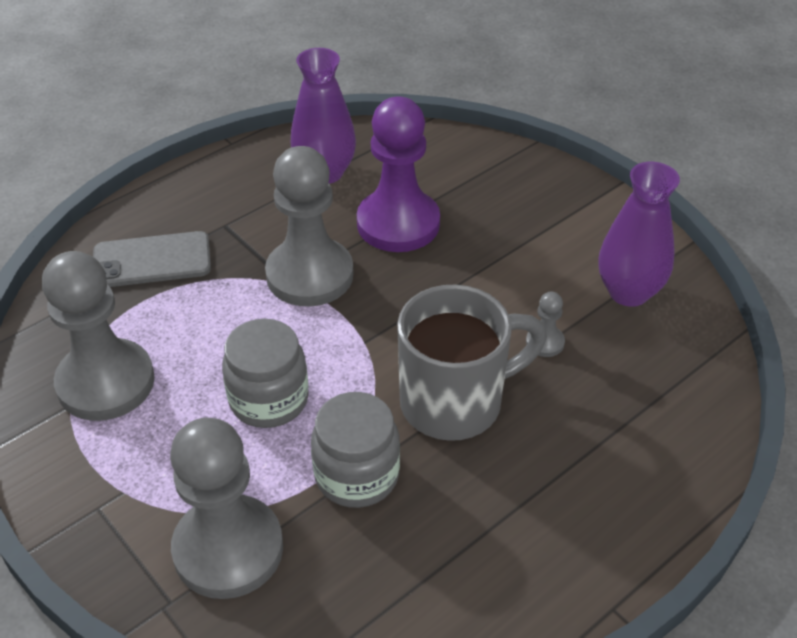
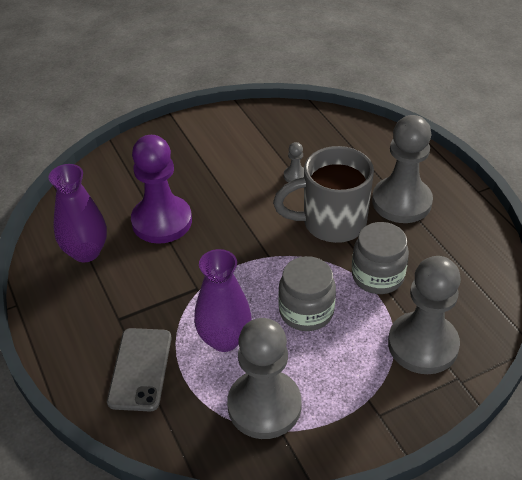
camera: 75 degrees left, 0 degrees up
grey pawn [265,146,354,307] -> grey pawn moved to [372,115,433,223]
grey mug [397,285,547,441] -> grey mug turned 90 degrees counterclockwise [273,146,374,243]
purple vase [599,162,680,307] -> purple vase moved to [194,249,252,352]

